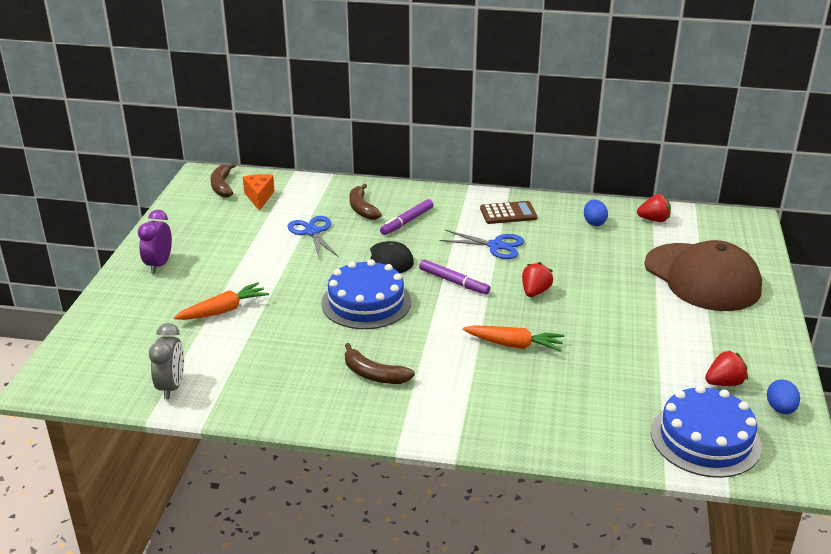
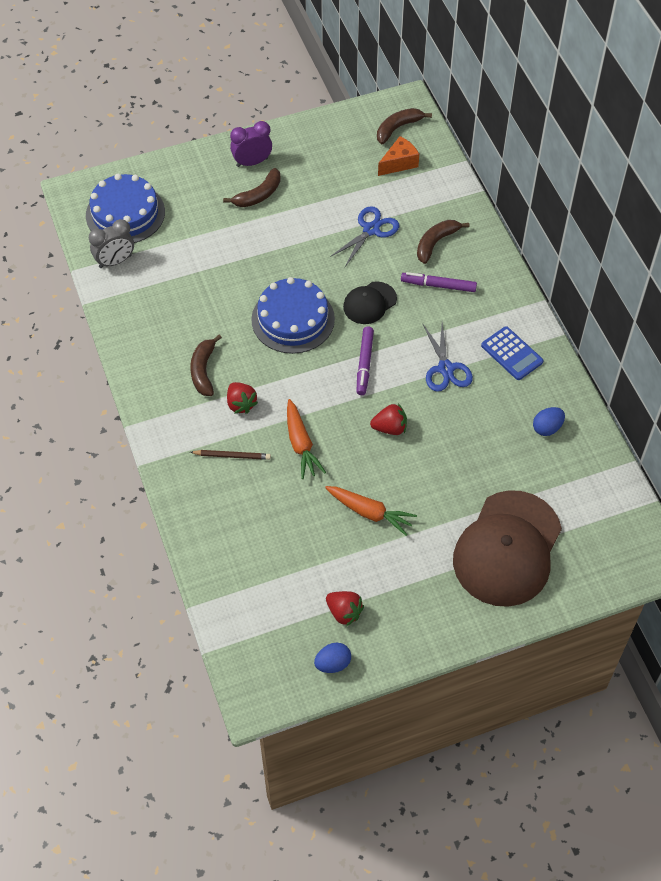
camera: 60 degrees right, 25 degrees up
orange carrot [174,282,269,320] -> orange carrot moved to [325,486,417,536]
brown calculator [480,201,537,224] -> blue calculator [481,326,544,380]
red strawberry [637,194,671,222] -> red strawberry moved to [227,382,258,414]
blue cake [651,385,762,478] -> blue cake moved to [86,174,165,243]
none -> brown pencil [190,450,271,460]
none -> brown banana [223,168,281,207]

